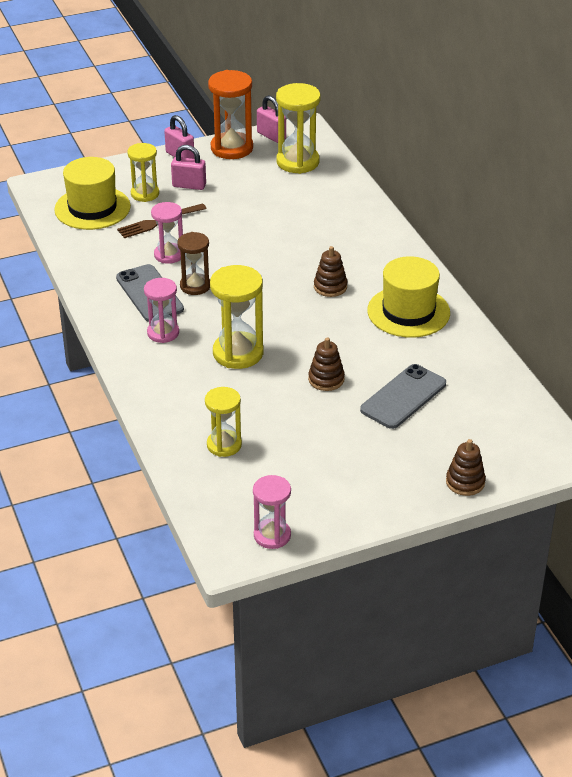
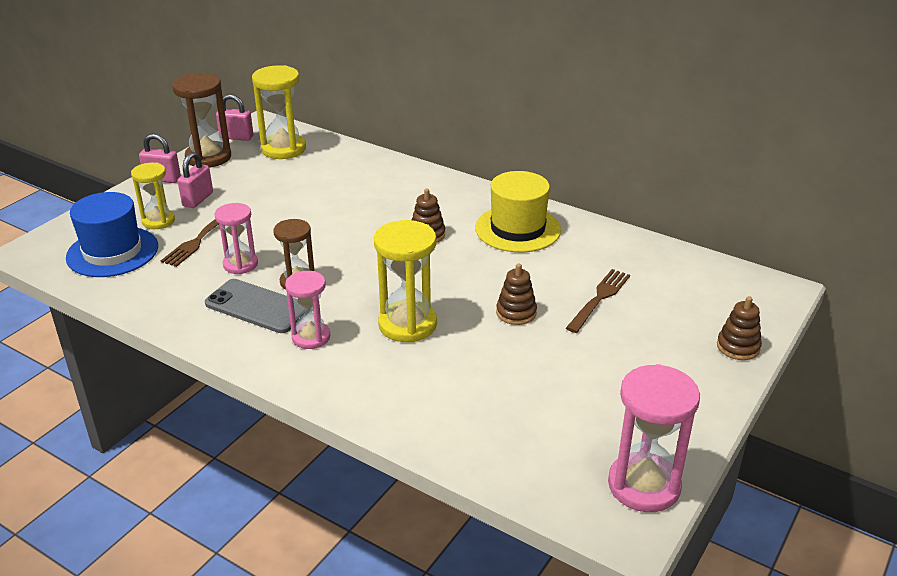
camera: 35 degrees left, 5 degrees down
yellow hat [54,157,131,230] -> blue hat [66,192,158,277]
pink padlock [171,145,206,190] -> pink padlock turned 45 degrees counterclockwise [178,152,213,208]
yellow hourglass [205,387,242,457] -> none
orange hourglass [208,70,253,159] -> brown hourglass [172,73,231,168]
pink hourglass [253,475,291,549] -> pink hourglass [608,364,700,512], size x1.56
grey phone [360,364,446,429] -> brown fork [566,269,630,333]

